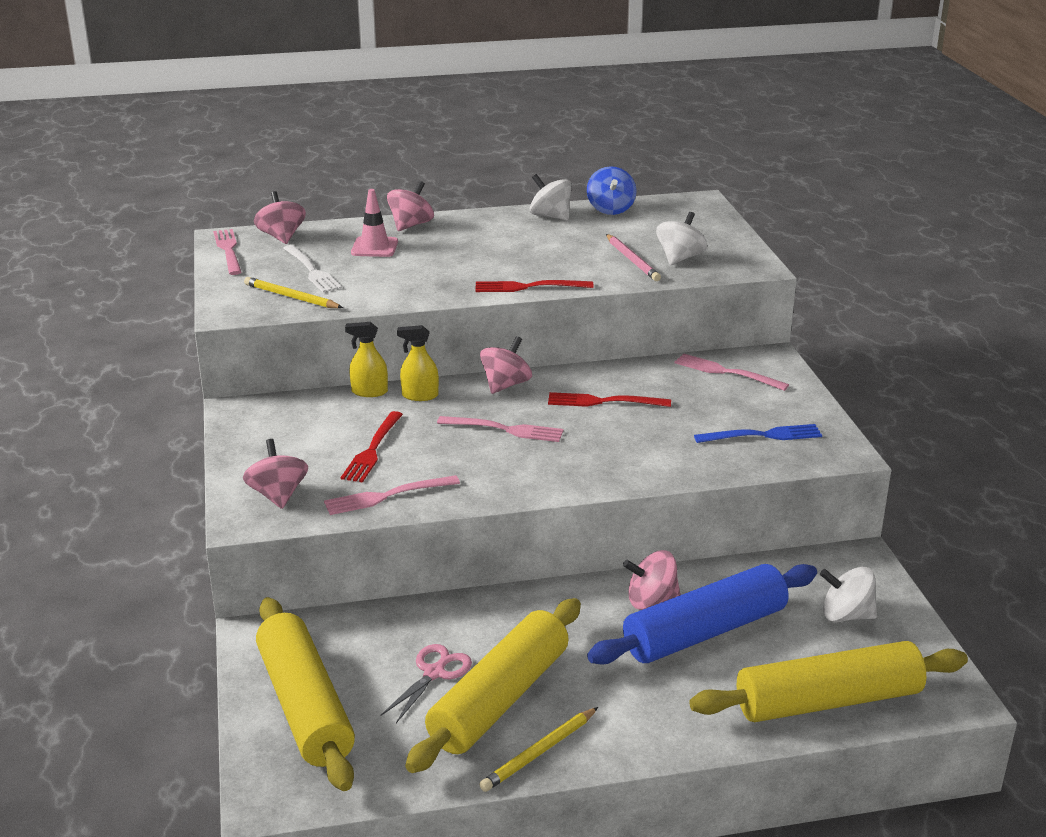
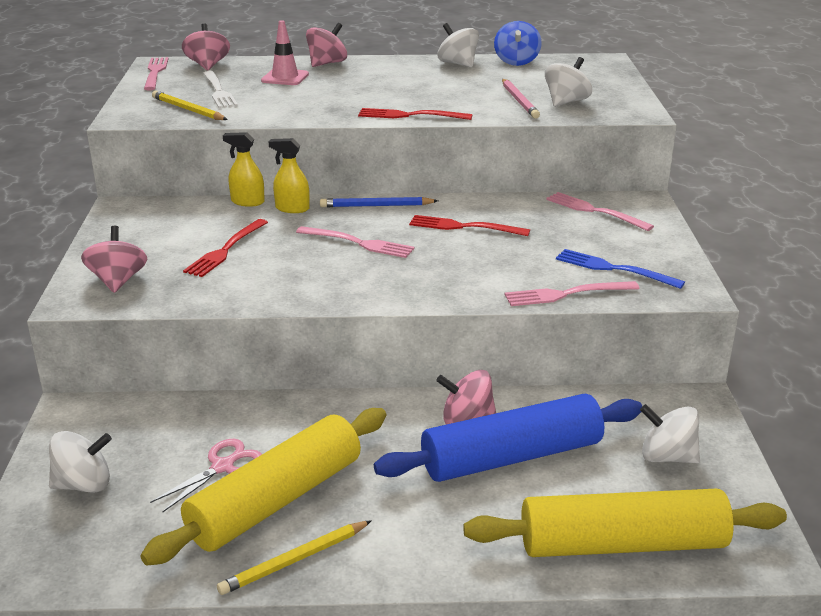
camera: 10 degrees right, 0 degrees up
yellow rolling pin [256,597,355,791] -> white spinning top [49,431,112,493]
pink fork [324,475,460,515] -> pink fork moved to [504,281,639,306]
pink spinning top [480,336,532,394] -> blue pencil [320,197,438,207]
blue fork [694,424,822,443] -> blue fork turned 150 degrees counterclockwise [556,249,685,289]

